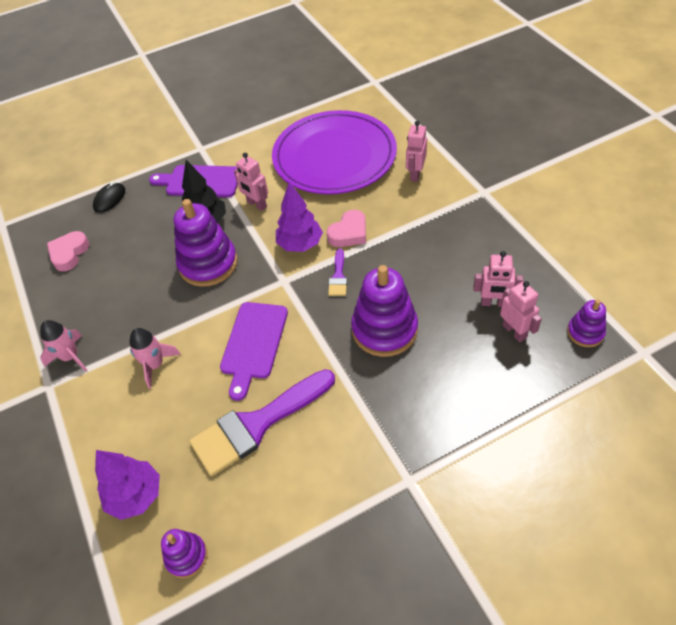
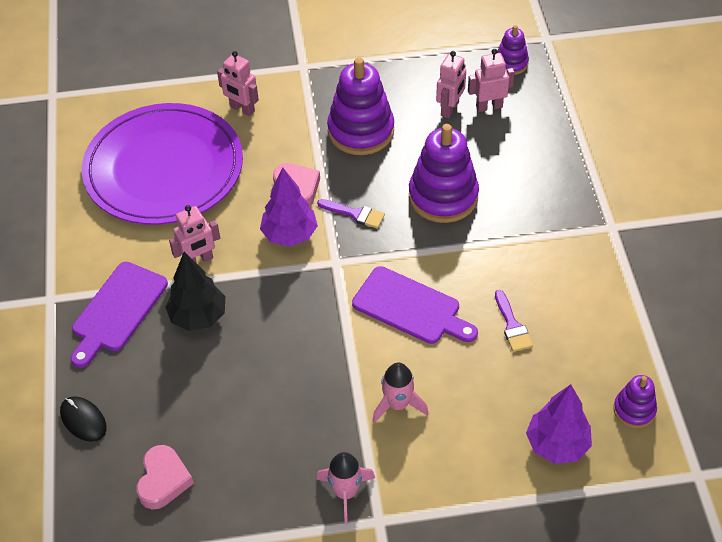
camera: 75 degrees left, 0 degrees up
pink heart [47,231,89,271] -> pink heart turned 120 degrees counterclockwise [136,445,194,509]
purple stacking toy [174,199,238,287] -> purple stacking toy moved to [327,57,394,155]
purple brush [189,369,335,476] -> purple brush [495,290,533,352], size x0.45

